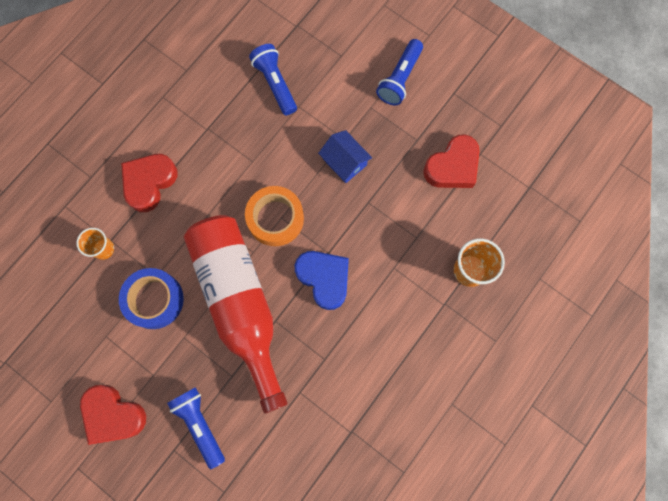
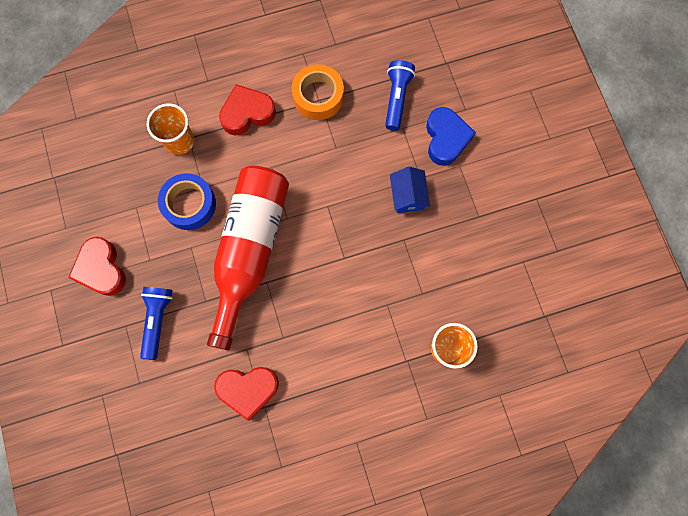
camera: 35 degrees right, 0 degrees up
orange cup [76,228,114,260] -> orange cup [147,103,194,155], size x1.51
orange tape [245,186,304,246] -> orange tape moved to [292,64,344,120]
blue heart [295,251,349,310] -> blue heart moved to [426,107,476,166]
blue flashlight [376,39,423,105] -> none
red heart [423,134,480,188] -> red heart moved to [214,367,279,421]

